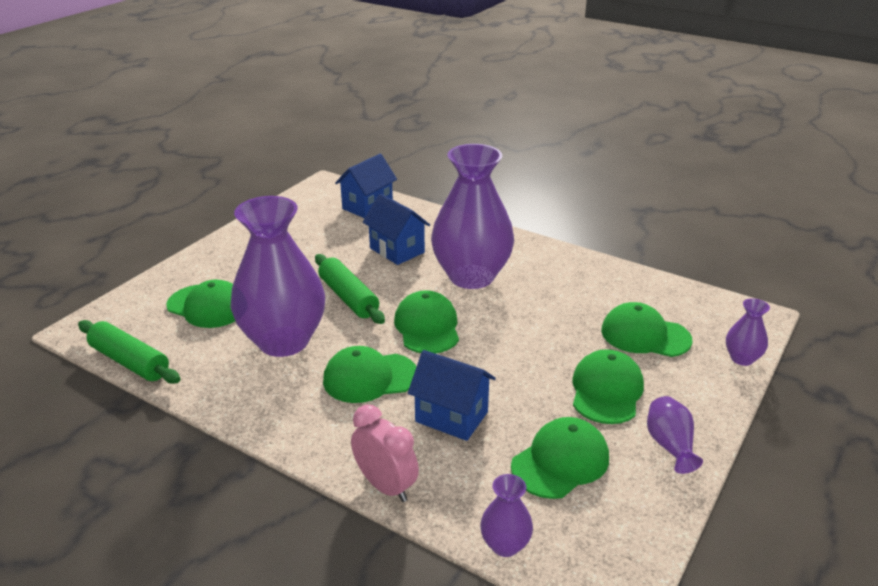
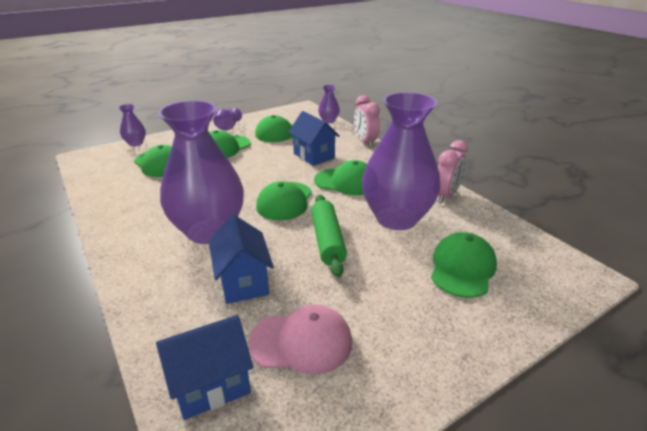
camera: 155 degrees left, 0 degrees up
green rolling pin [78,320,181,384] -> none
green cap [166,280,235,328] -> green cap turned 60 degrees clockwise [431,233,497,298]
none -> pink cap [249,304,352,375]
none -> pink clock [438,140,468,203]

